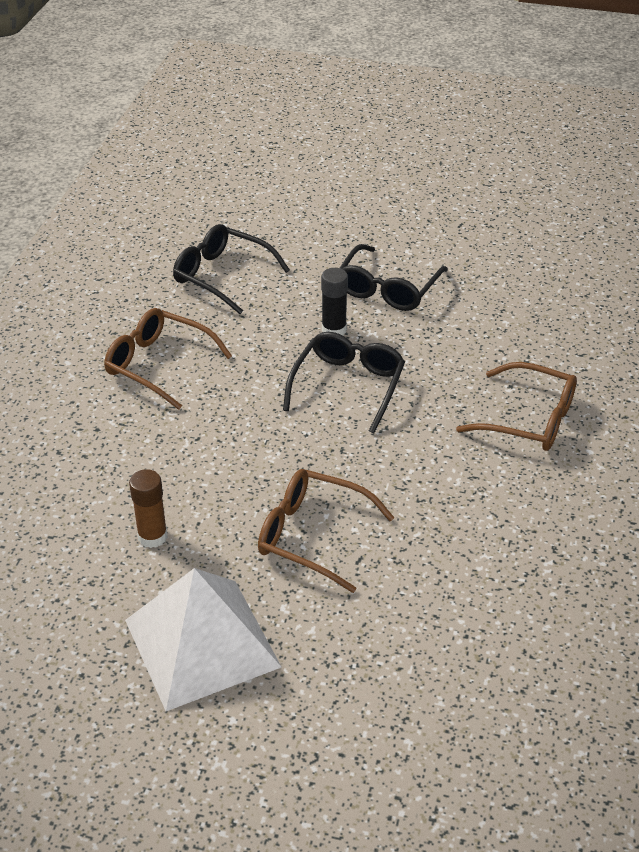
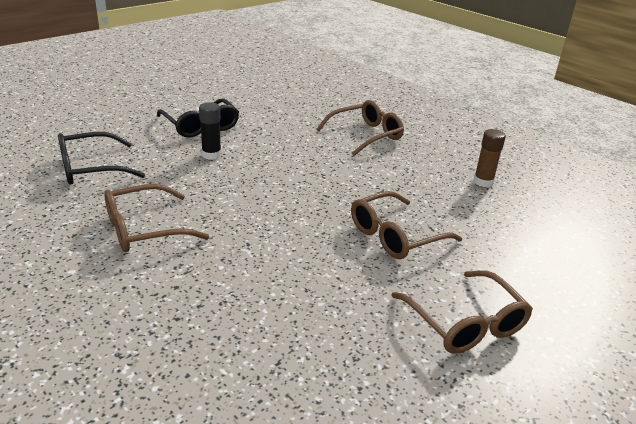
camera: 60 degrees left, 10 degrees down
white pyramid [125,568,281,711] -> brown glasses [391,270,533,354]
brown glue stick [129,469,168,548] -> brown glue stick moved to [473,129,506,187]
black glasses [283,332,405,433] -> none

